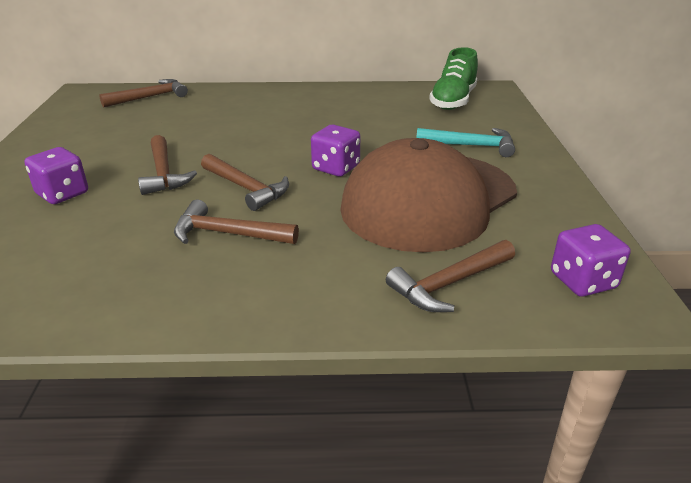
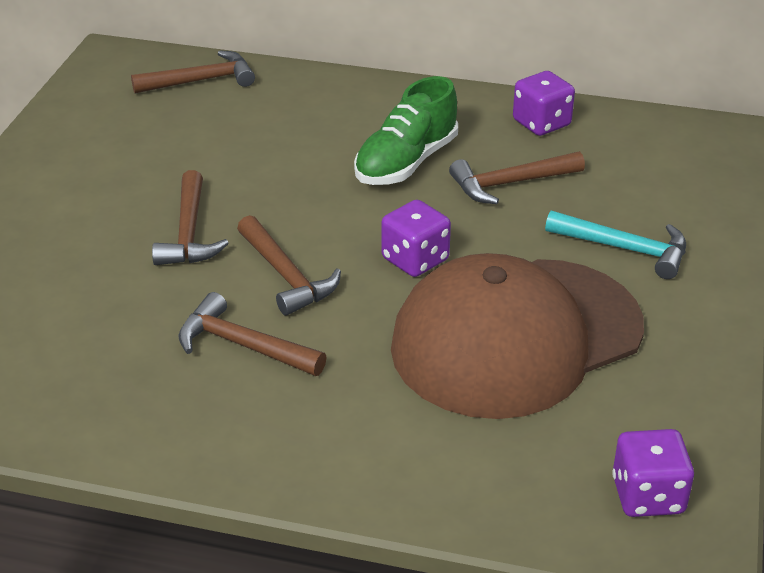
camera: 15 degrees right, 5 degrees up
purple dice [24,147,88,204] -> purple dice moved to [513,71,575,136]
brown hammer [386,240,515,312] -> brown hammer moved to [449,151,585,204]
green shoe [429,47,478,110] -> green shoe moved to [354,76,458,185]

